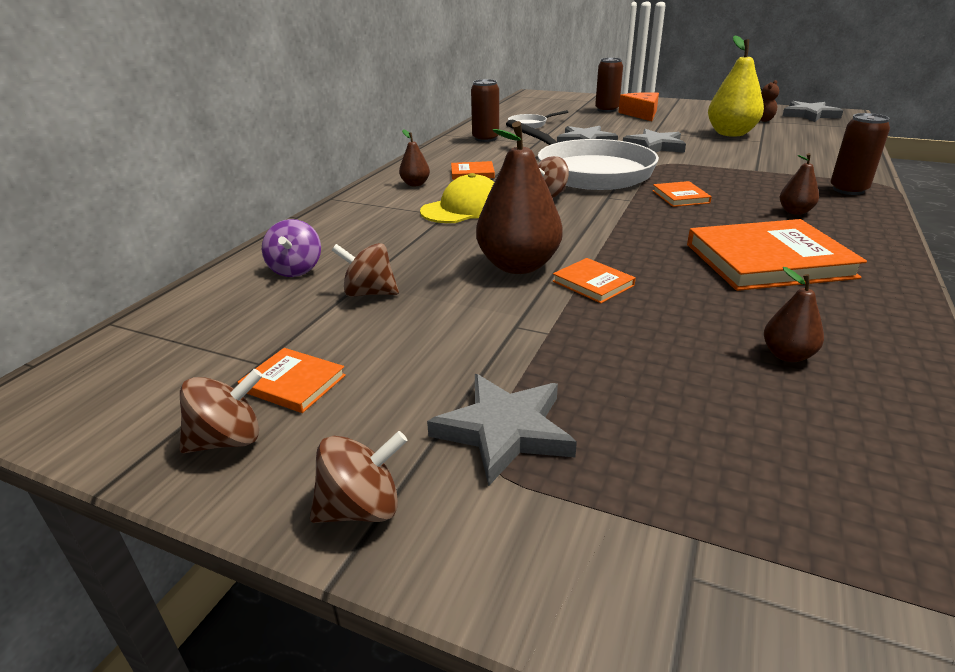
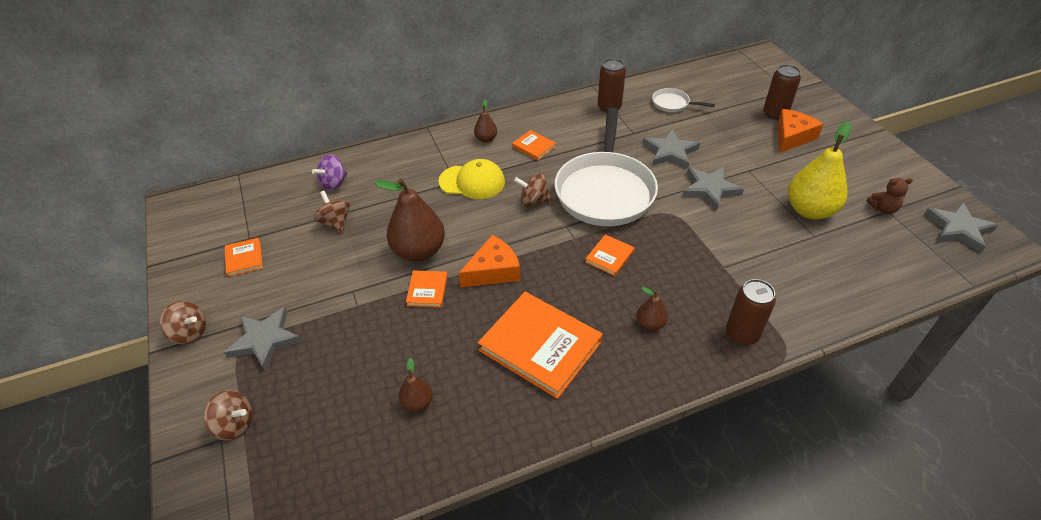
camera: 45 degrees right, 15 degrees up
brown spinning top [179,369,263,453] -> brown spinning top moved to [204,390,252,441]
none -> orange cheese [459,235,520,287]

